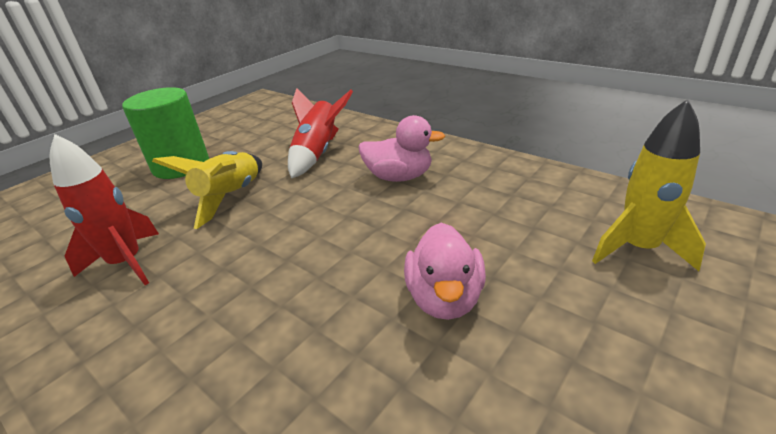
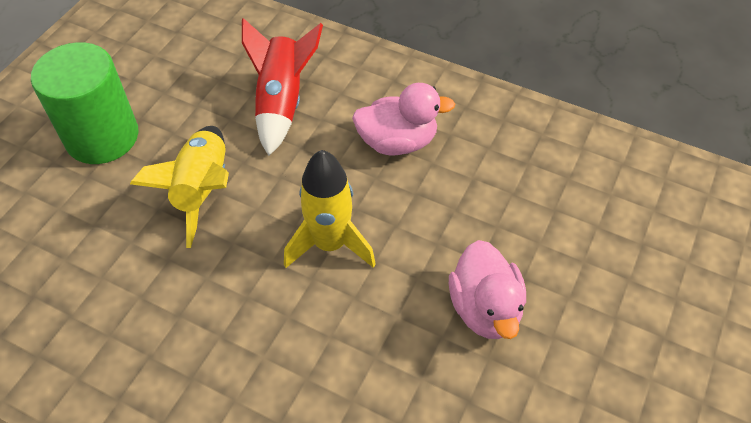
camera: 15 degrees left, 20 degrees up
red rocket [49,134,159,285] -> none
yellow rocket [592,99,706,271] -> yellow rocket moved to [284,150,376,268]

